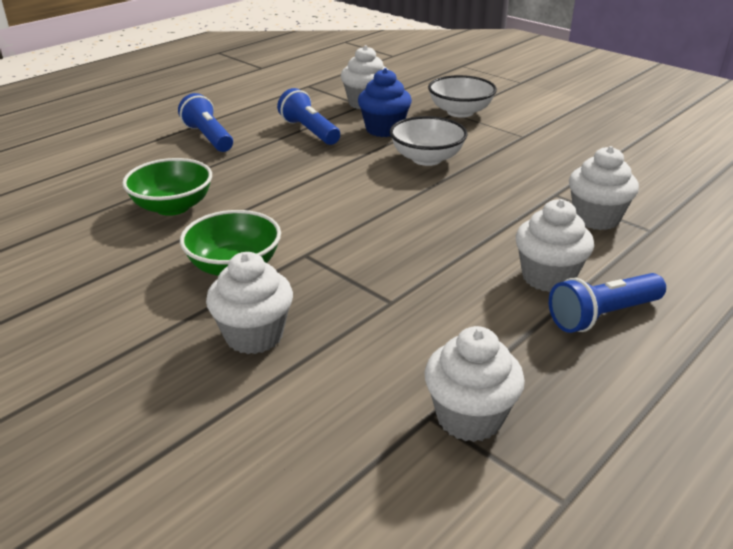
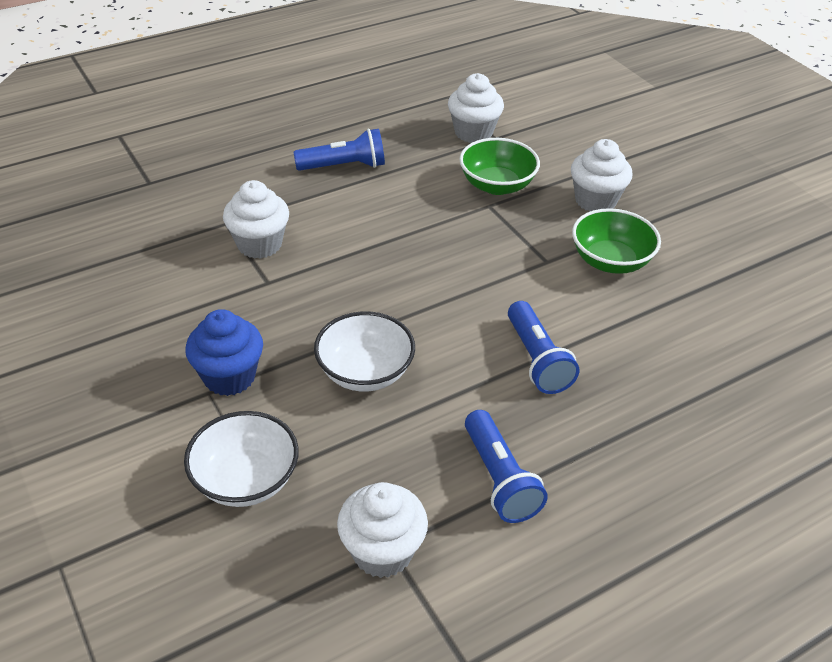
camera: 165 degrees left, 10 degrees up
green bowl [122,158,212,216] -> green bowl moved to [459,138,540,195]
blue flashlight [178,93,233,152] -> blue flashlight moved to [508,301,579,394]
blue cupcake [358,68,412,137] -> blue cupcake moved to [185,309,263,396]
white cupcake [516,199,594,292] -> none

